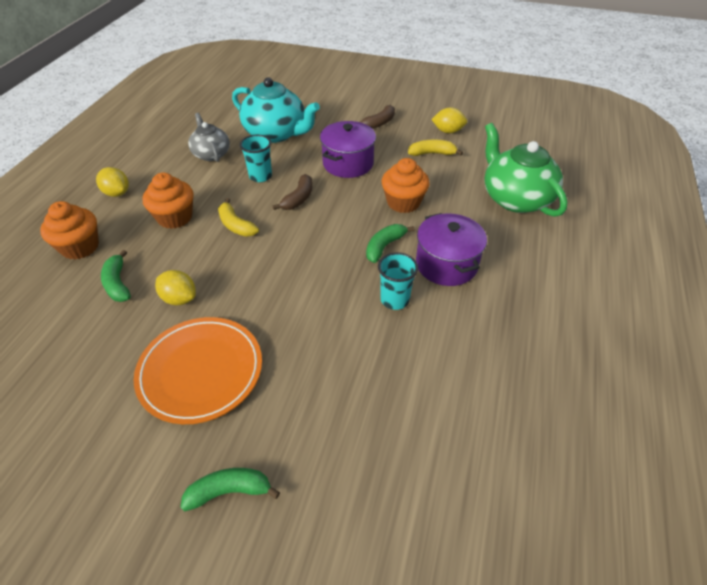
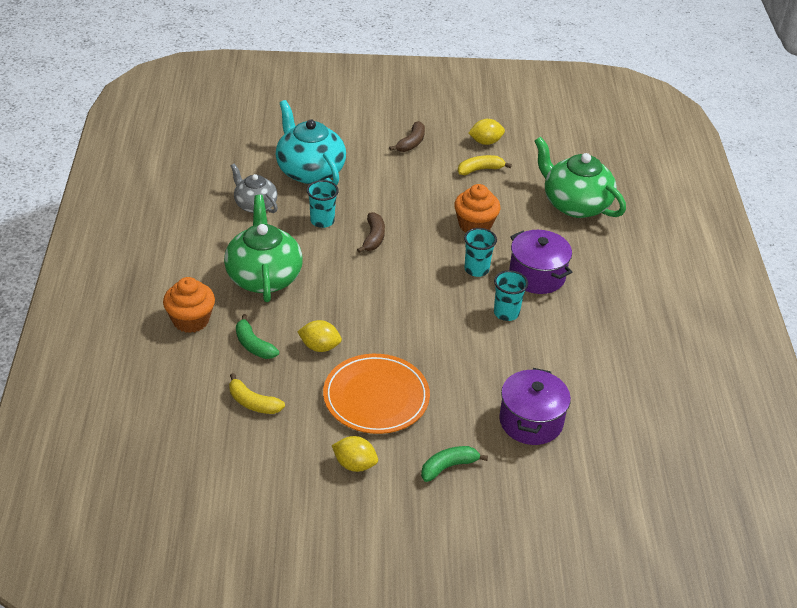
camera: 20 degrees left, 5 degrees down
yellow lemon [96,167,129,197] -> yellow lemon moved to [332,436,378,472]
orange cupcake [142,173,194,229] -> green teapot [224,195,303,302]
yellow banana [218,198,259,237] -> yellow banana moved to [229,373,285,414]
turquoise teapot [232,77,320,143] -> turquoise teapot turned 135 degrees counterclockwise [276,100,346,185]
purple pot [320,121,376,178] -> purple pot moved to [499,368,571,445]
green banana [366,224,415,263] -> turquoise cup [464,228,497,277]

